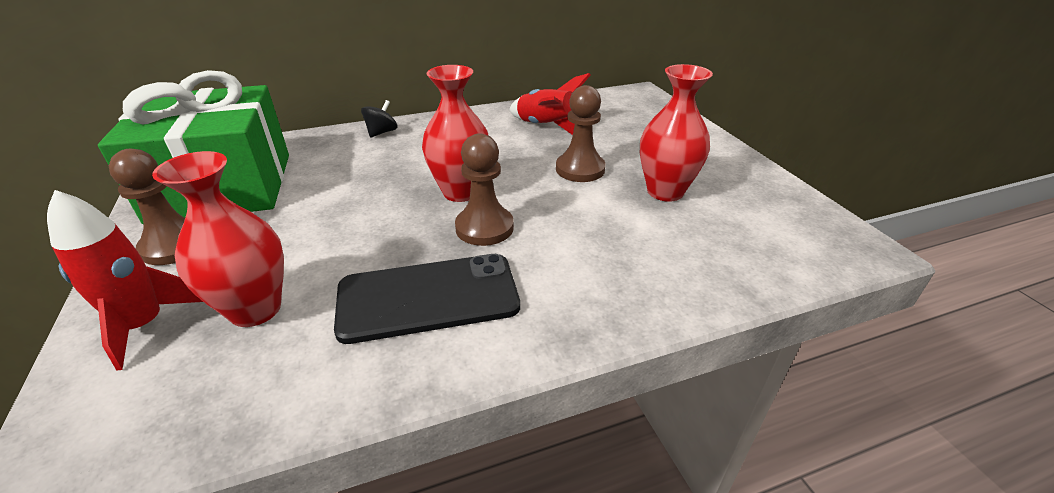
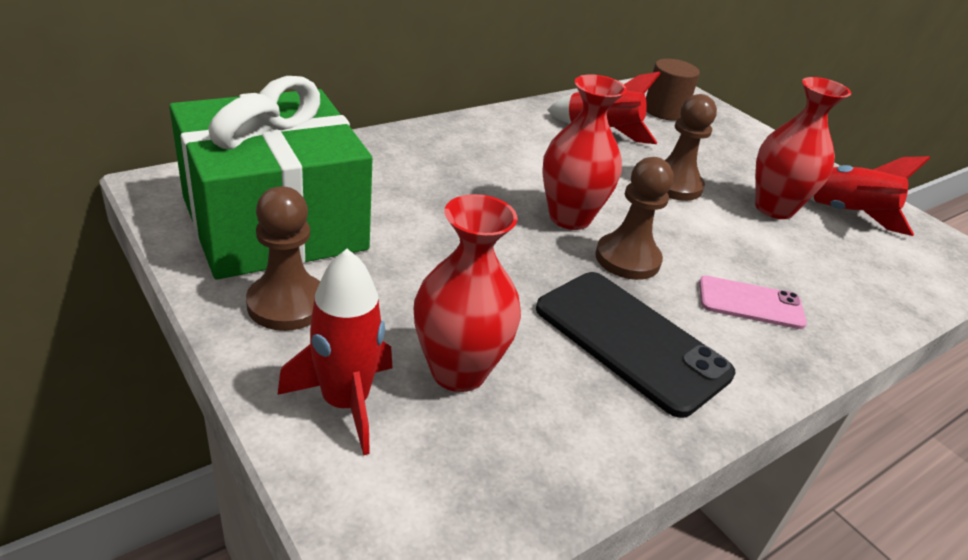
camera: 20 degrees left, 0 degrees up
black phone [334,254,520,344] -> black phone turned 75 degrees clockwise [536,272,735,418]
black spinning top [361,100,398,138] -> none
none -> brown cylinder [646,59,700,121]
none -> pink phone [699,276,807,329]
none -> red rocket [810,156,930,236]

